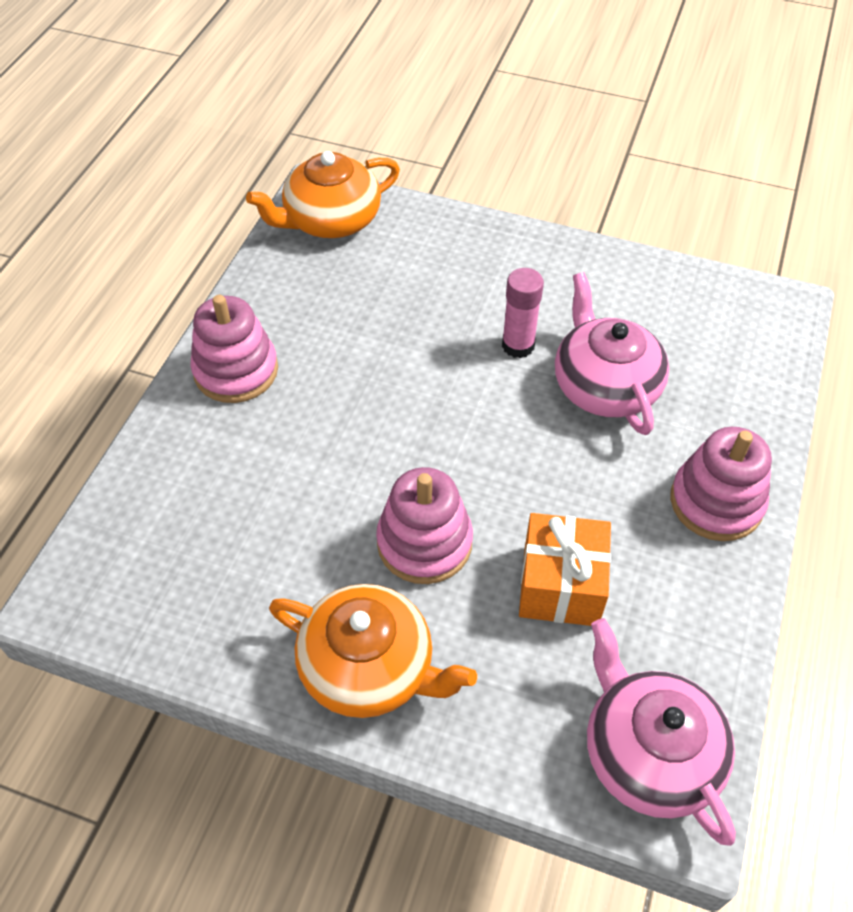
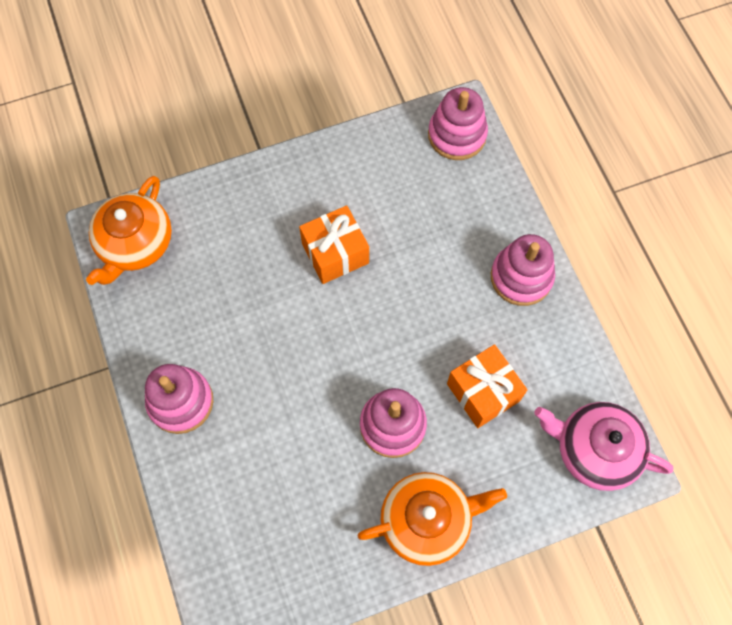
camera: 40 degrees left, 15 degrees up
pink glue stick [502,268,544,358] -> orange gift [299,205,369,284]
pink teapot [555,272,669,435] -> none
none -> pink stacking toy [428,87,488,160]

